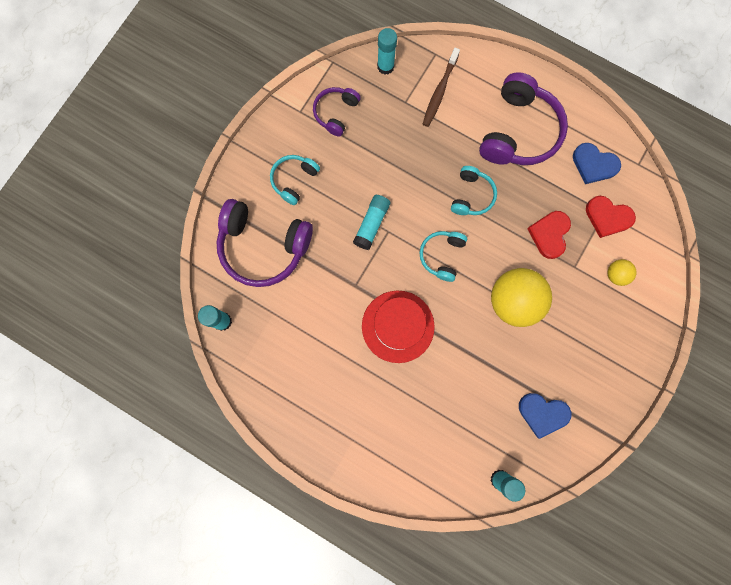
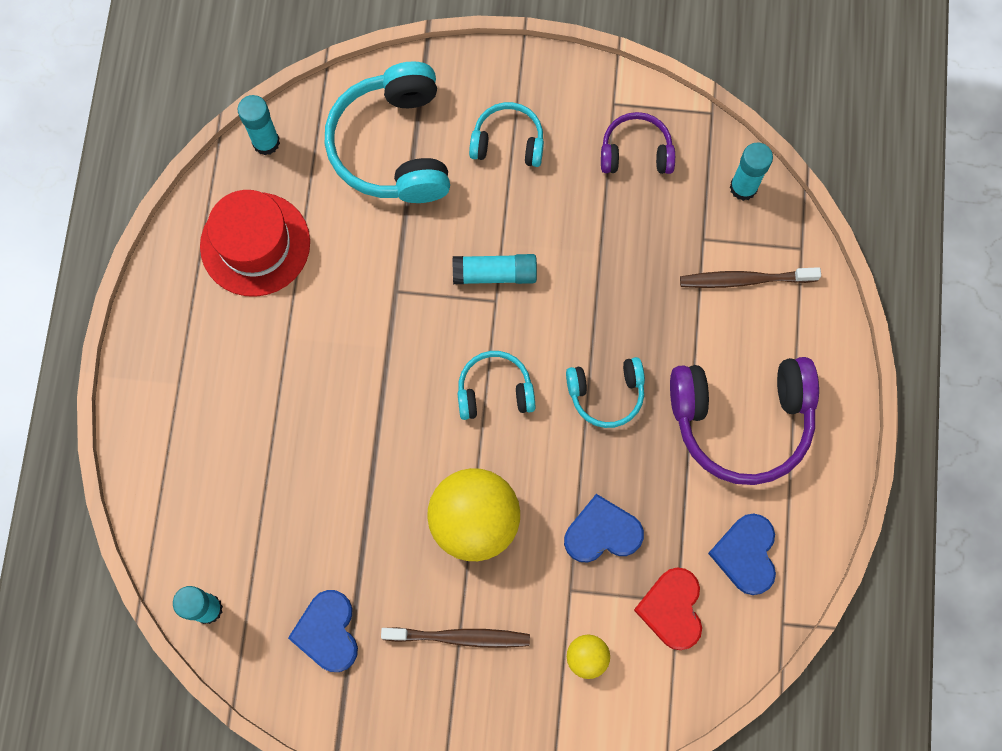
camera: 65 degrees right, 5 degrees down
purple headphones [217,199,313,287] -> turquoise headphones [325,61,450,203]
red hat [362,290,435,363] -> red hat moved to [200,190,310,297]
red heart [527,211,571,259] -> blue heart [564,494,644,563]
none -> brown toothbrush [381,627,530,648]

